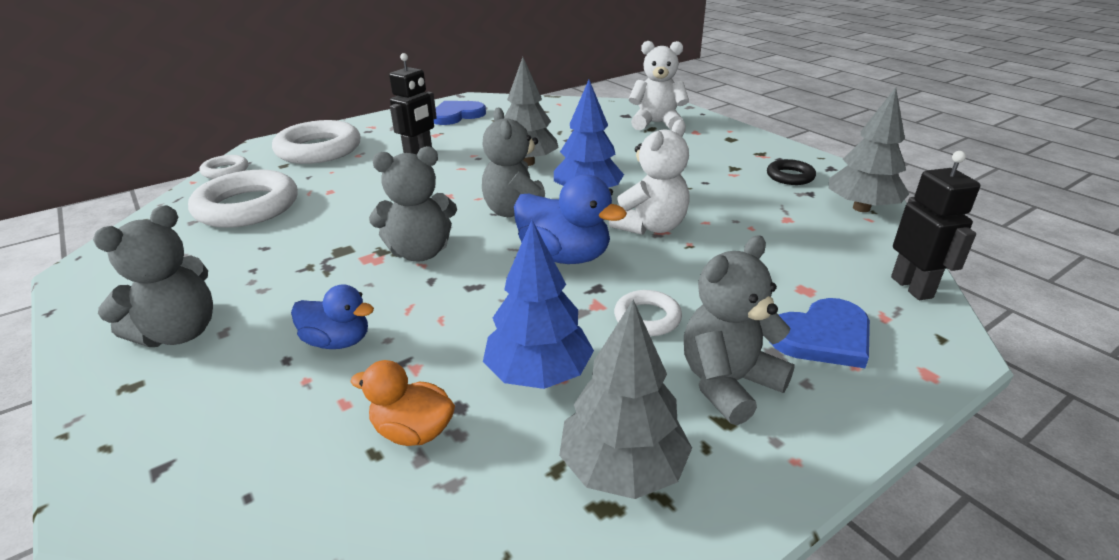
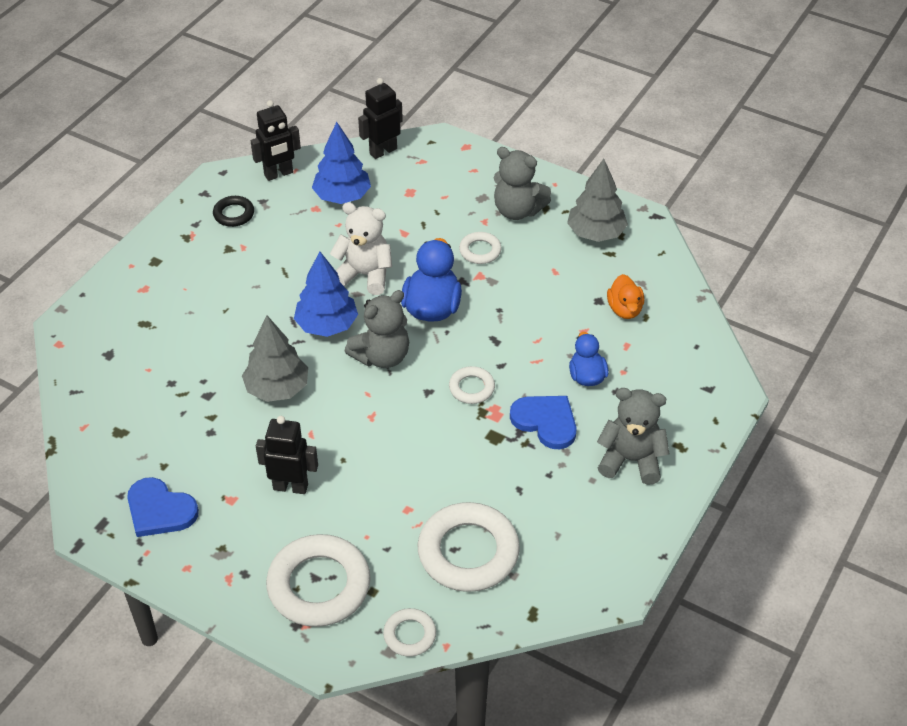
camera: 115 degrees left, 15 degrees up
grey teddy bear [369,146,457,261] -> white ring [449,366,495,404]
blue tree [483,220,594,389] -> blue tree moved to [312,122,371,204]
white teddy bear [629,41,689,130] -> none
blue heart [771,298,870,368] -> blue heart moved to [510,396,577,449]
grey tree [829,87,909,212] -> black robot [250,100,301,181]

